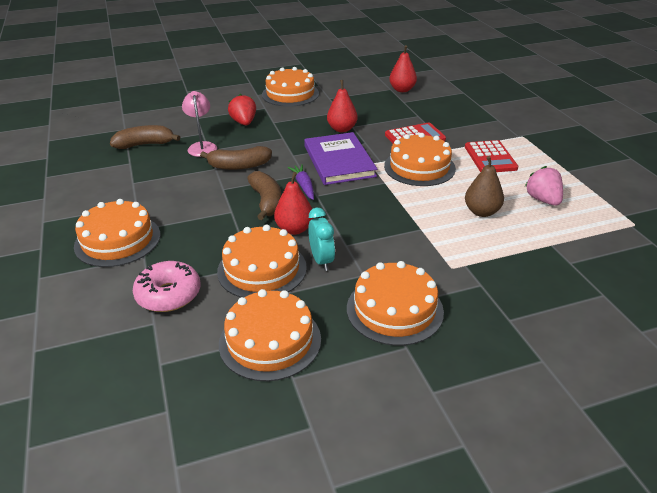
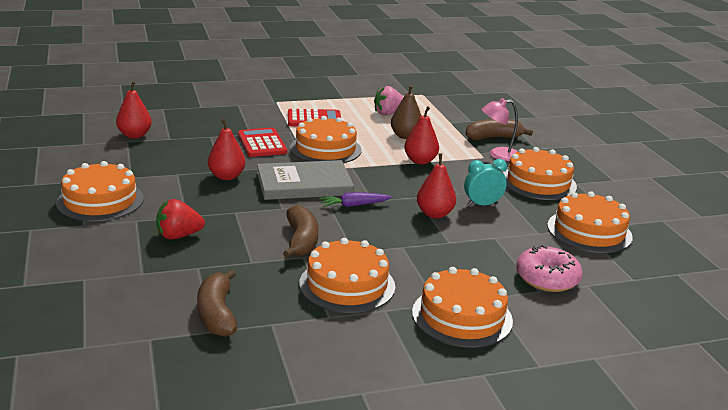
camera: 90 degrees left, 10 degrees down
pink lamp [182,91,217,157] -> pink lamp moved to [481,98,518,161]
orange cake [217,225,307,298] -> orange cake moved to [299,238,395,313]
brown banana [247,171,281,220] -> brown banana moved to [466,119,533,140]
purple book [304,132,377,185] -> grey book [257,160,354,200]
none -> red pear [404,106,439,164]

